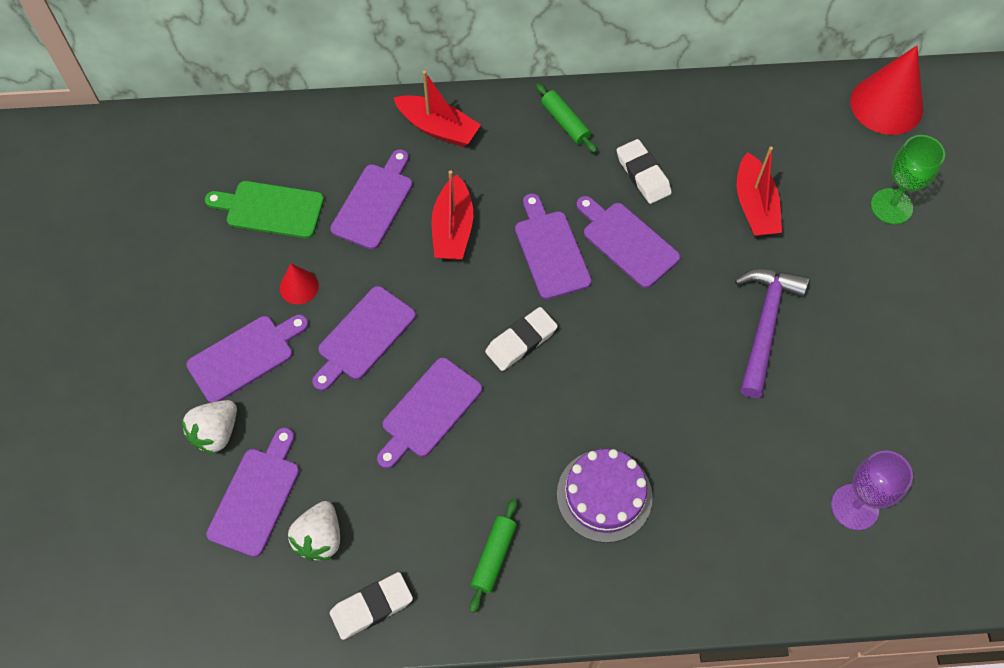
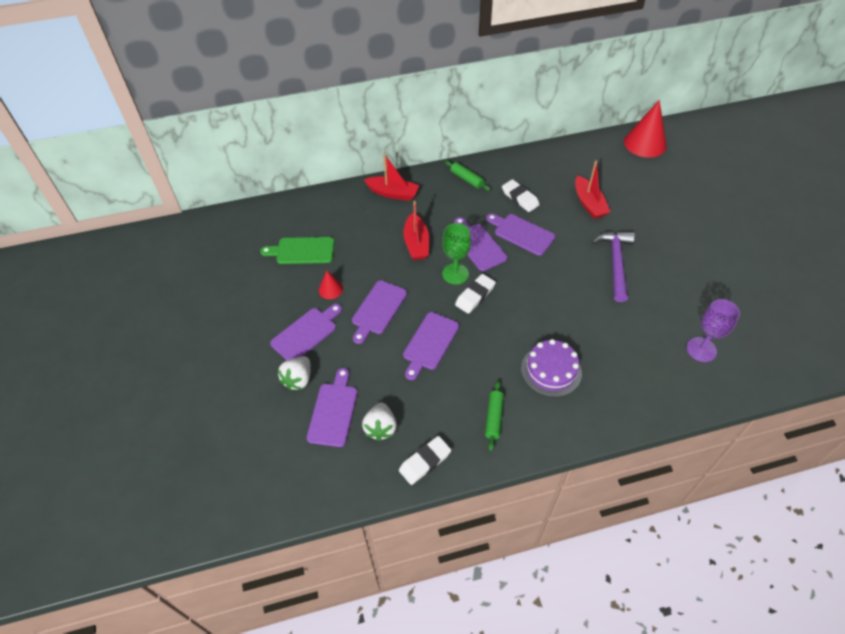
camera: 10 degrees left, 10 degrees down
purple cutting board [330,149,413,250] -> none
green goblet [871,135,945,224] -> green goblet moved to [442,223,471,285]

